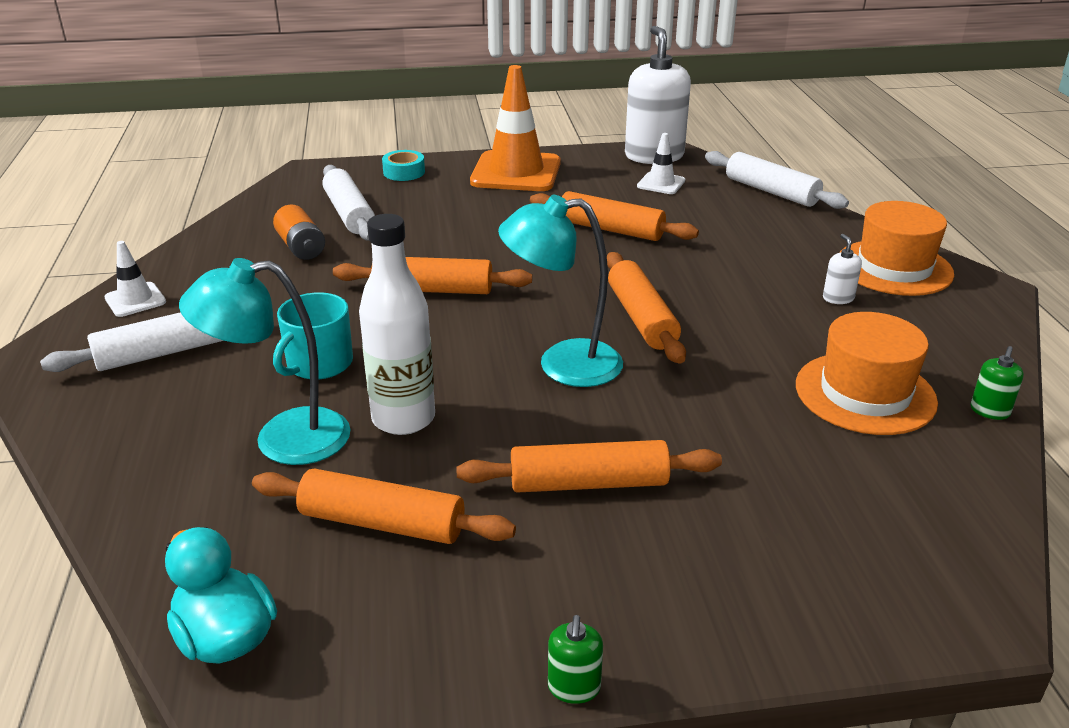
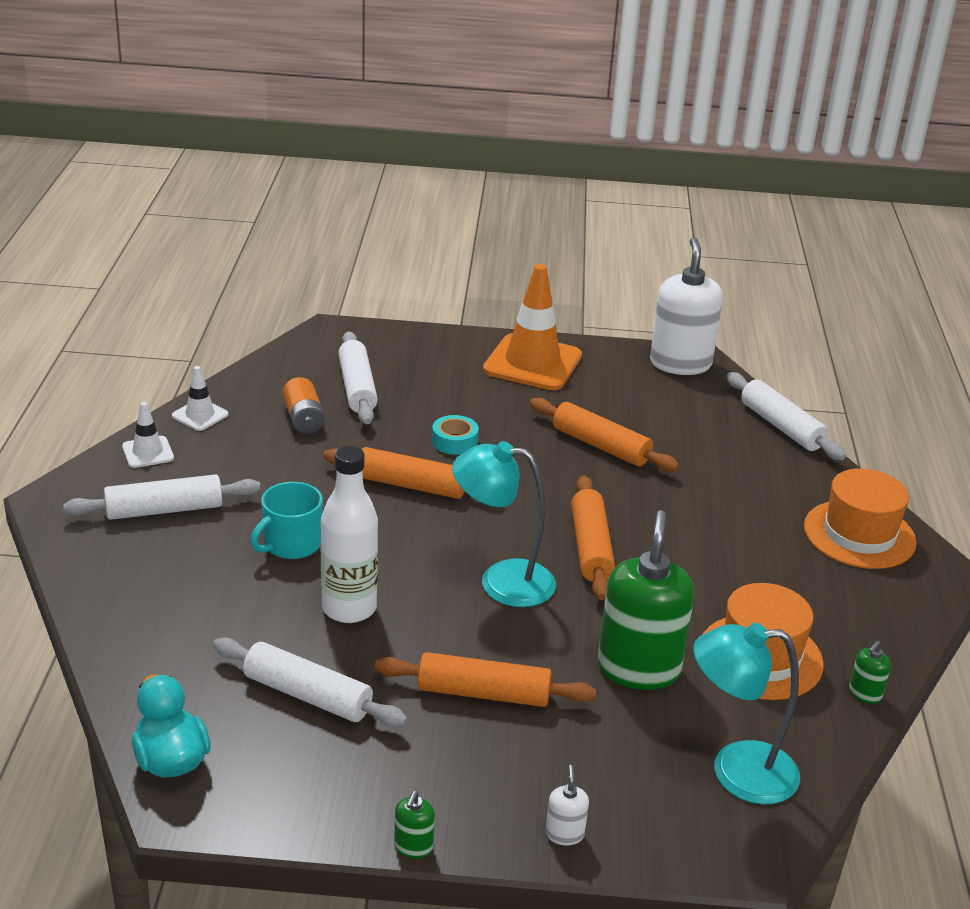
camera: 10 degrees right, 0 degrees up
turquoise lamp [179,258,351,465] -> turquoise lamp moved to [693,623,800,805]
orange rolling pin [252,469,516,544] -> white rolling pin [213,638,407,727]
turquoise tape [382,150,425,181] -> turquoise tape moved to [432,415,479,455]
white traffic cone [637,133,685,194] -> white traffic cone moved to [172,366,229,431]
white soap dispenser [823,234,862,304] -> white soap dispenser moved to [546,765,589,845]
none -> green soap dispenser [598,510,695,690]

